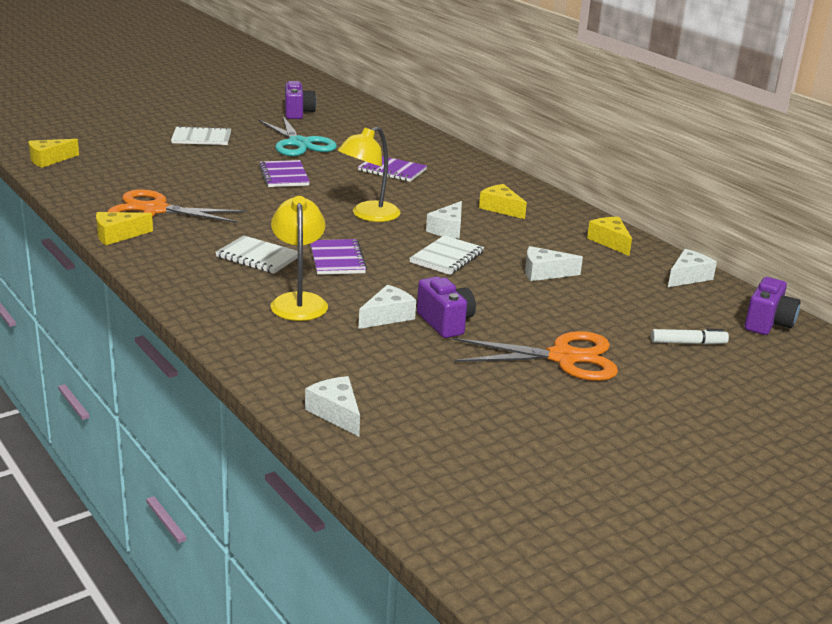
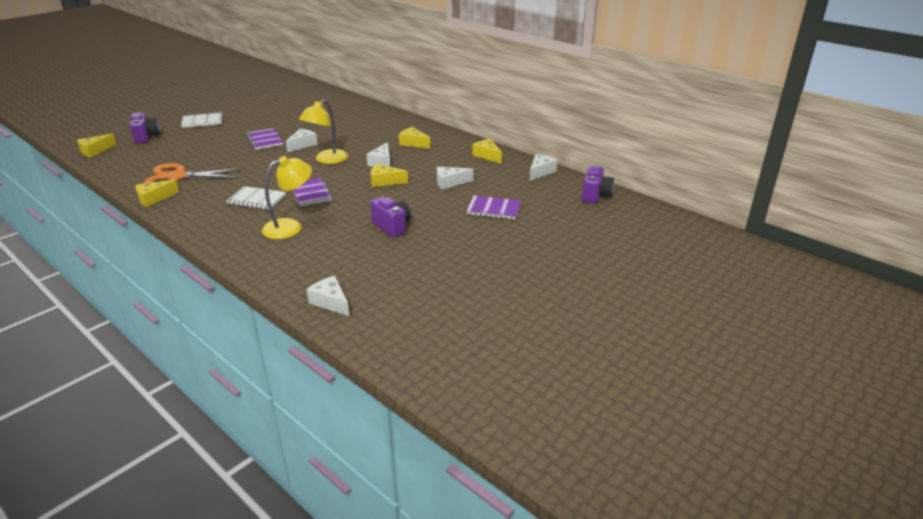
camera: 10 degrees left, 5 degrees up
turquoise scissors [258,116,337,156] -> none
yellow lamp [270,196,328,321] -> yellow lamp turned 75 degrees clockwise [262,156,312,239]
purple camera [285,81,316,119] -> purple camera moved to [130,112,159,143]
purple notebook [358,156,427,182] -> purple notebook moved to [467,196,521,219]
white cheese [359,285,416,329] -> white cheese moved to [286,129,318,152]
white notebook [409,235,484,275] -> yellow cheese [371,164,408,187]
orange scissors [453,331,618,381] -> none
white marker [651,329,729,345] -> none

